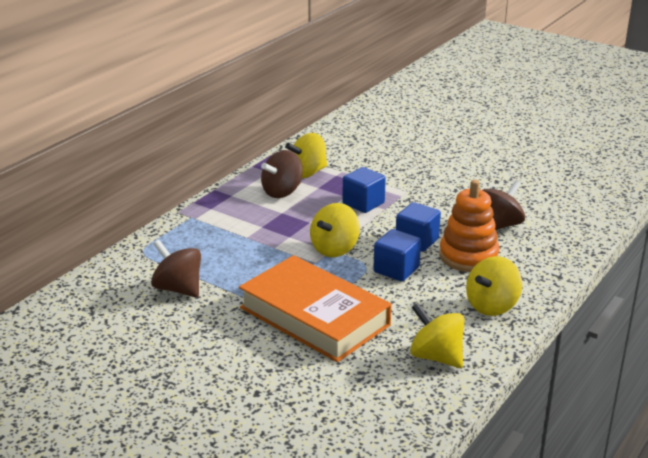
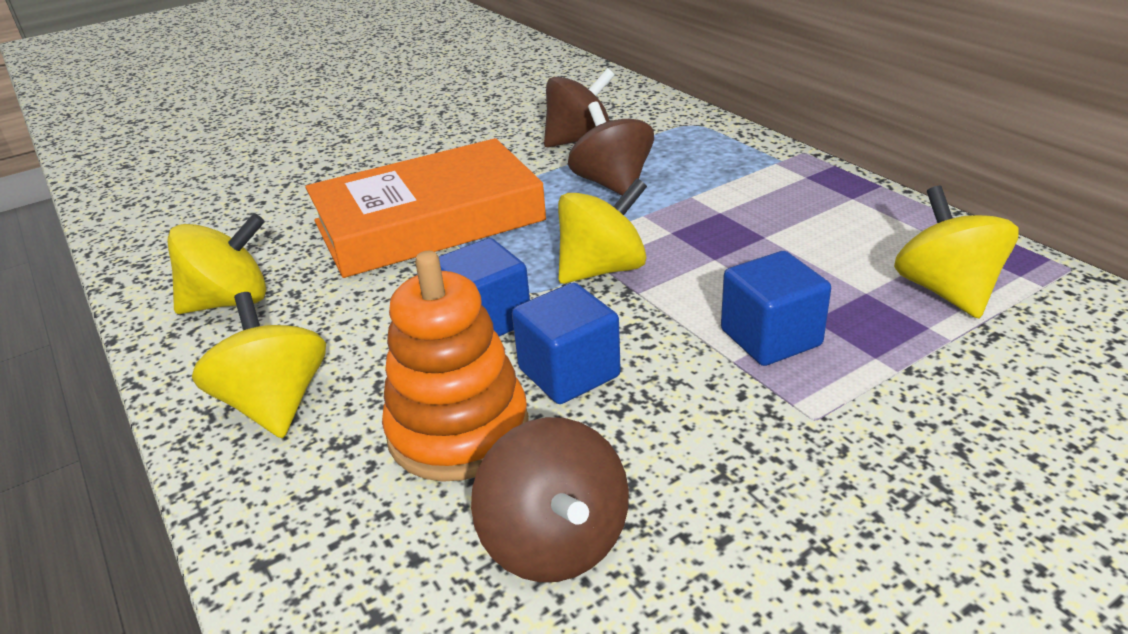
camera: 115 degrees right, 5 degrees up
brown spinning top [261,150,303,198] -> brown spinning top moved to [568,102,654,195]
yellow spinning top [310,203,360,257] -> yellow spinning top turned 90 degrees clockwise [558,178,647,284]

